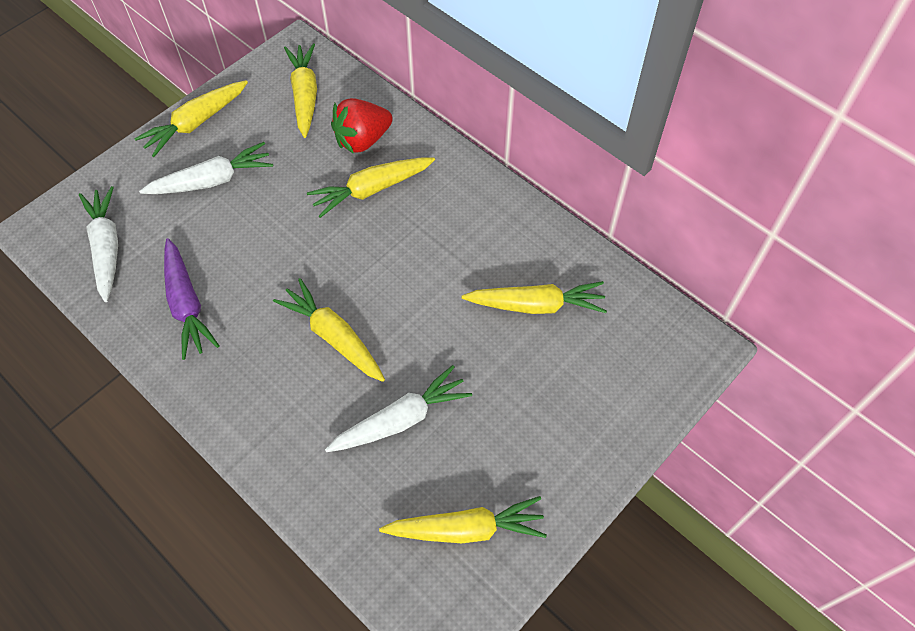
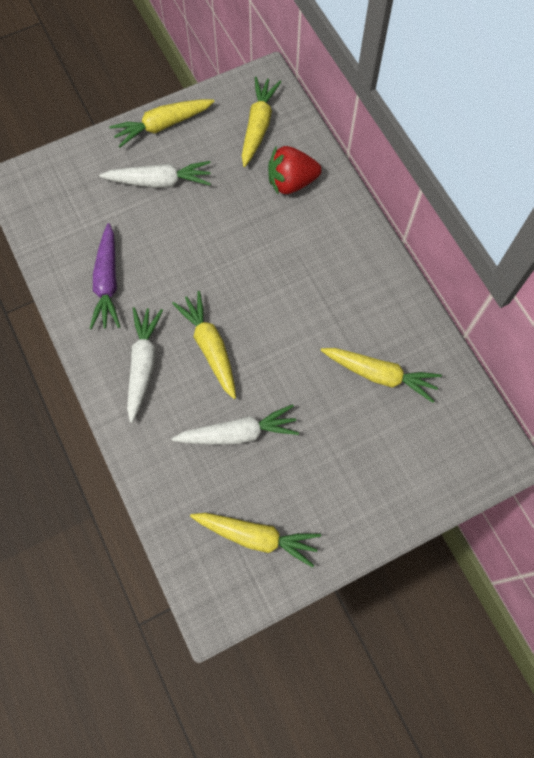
camera: 20 degrees right, 10 degrees up
white carrot [79,186,118,302] -> white carrot moved to [127,307,163,423]
yellow carrot [307,157,435,218] -> none

